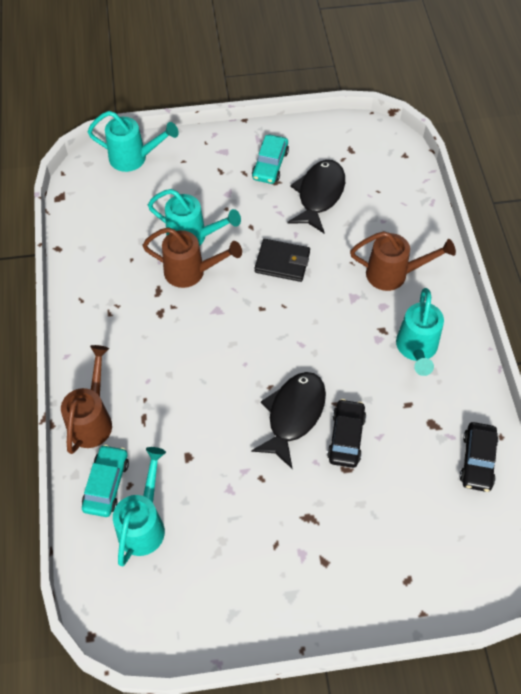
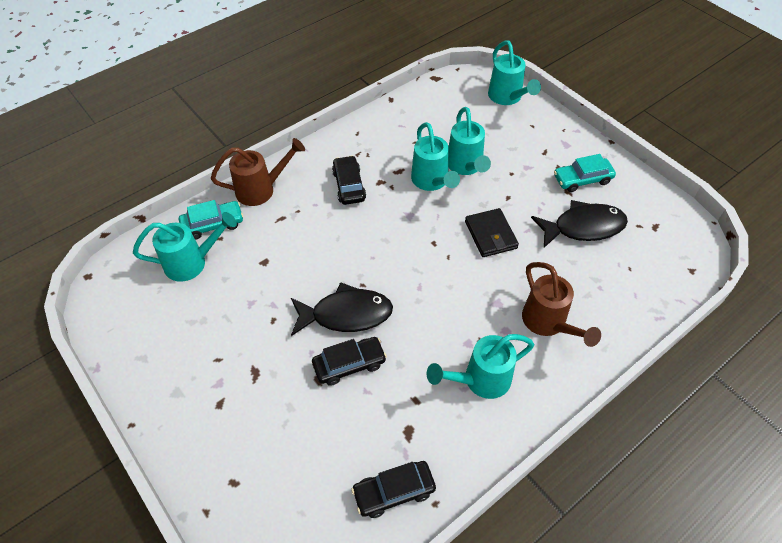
camera: 60 degrees right, 5 degrees down
brown watering can [142,227,242,288] -> turquoise watering can [411,122,460,191]
none -> black car [332,156,366,205]

